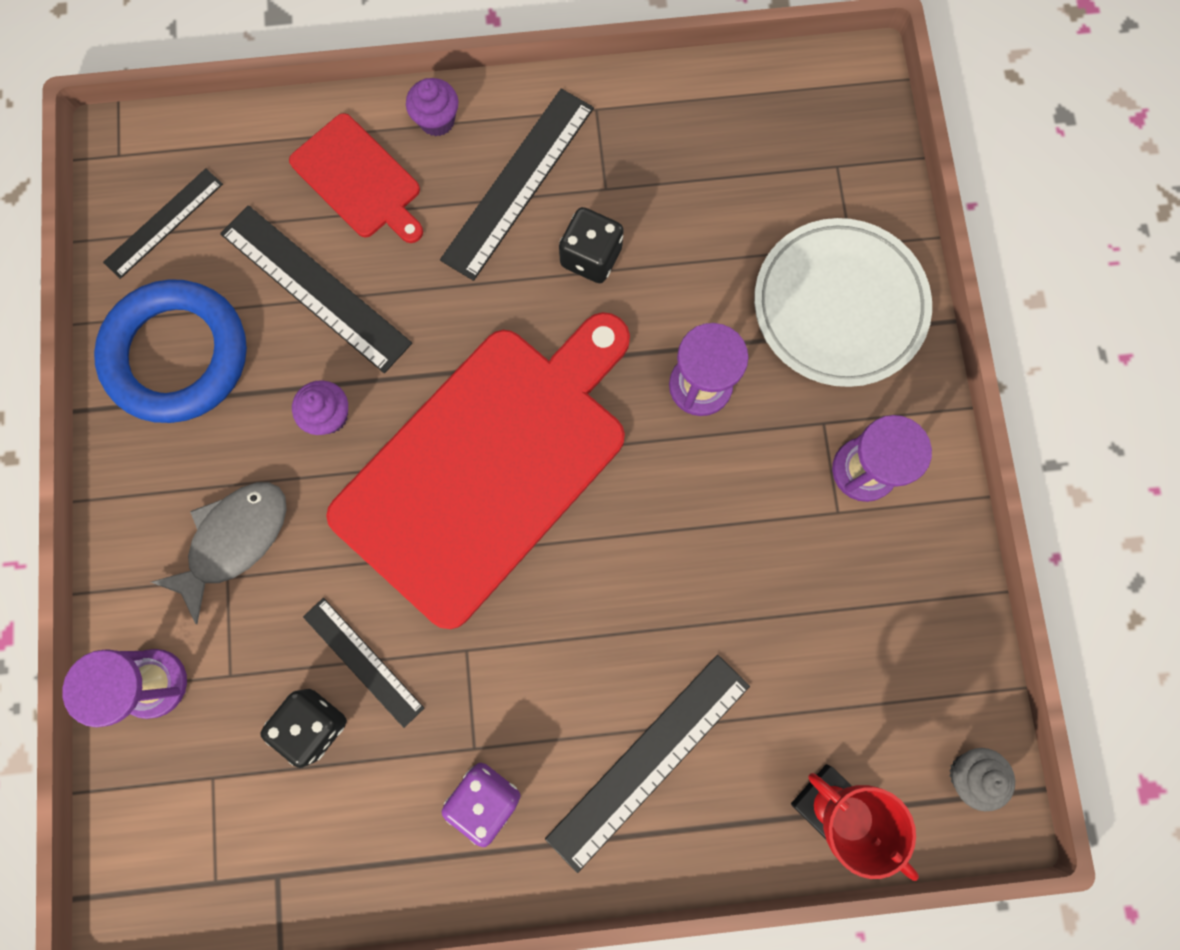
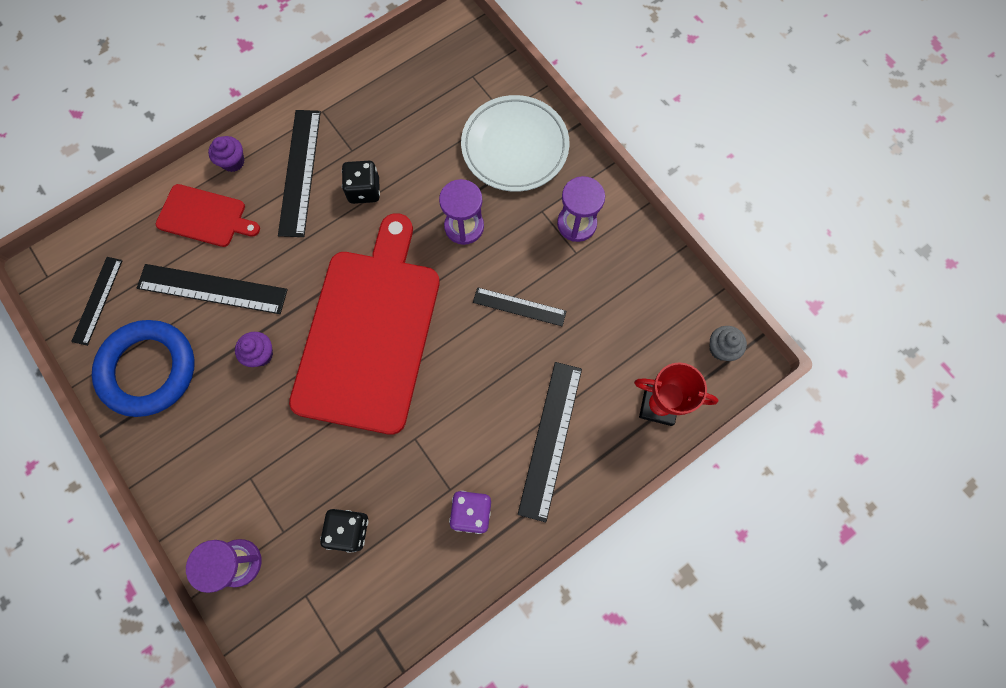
camera: 30 degrees left, 5 degrees down
grey fish [151,482,287,624] -> none
black ruler [303,598,424,728] -> black ruler moved to [473,287,567,326]

